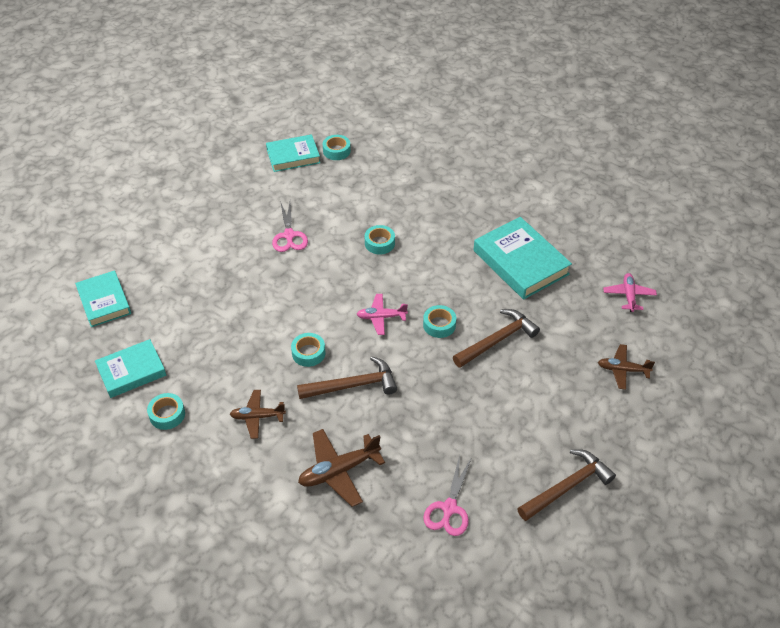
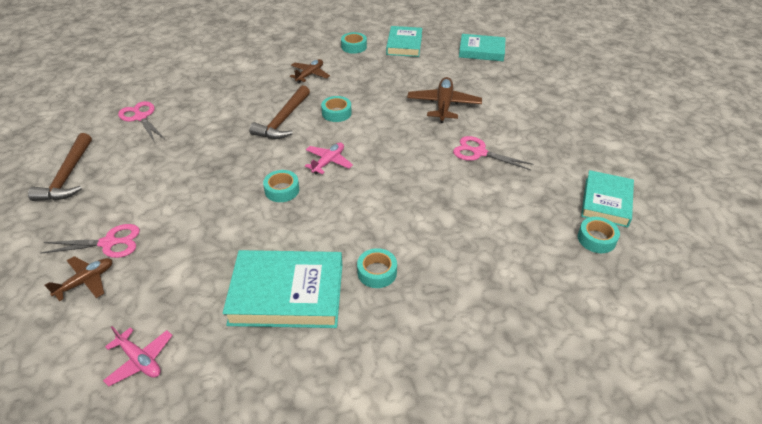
camera: 125 degrees right, 5 degrees down
brown plane [298,429,385,507] -> brown plane moved to [407,77,482,123]
turquoise tape [365,225,395,255] -> turquoise tape moved to [357,248,397,288]
brown hammer [453,309,540,368] -> none
none -> pink scissors [41,224,140,258]

